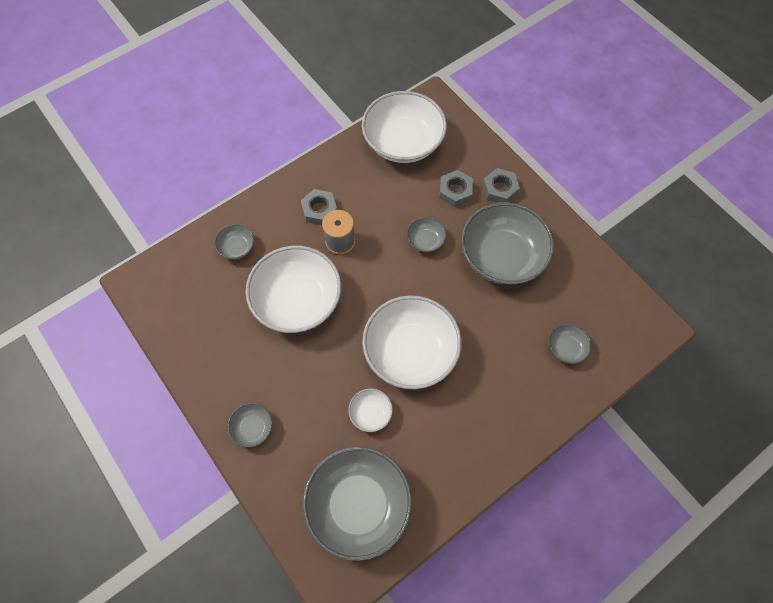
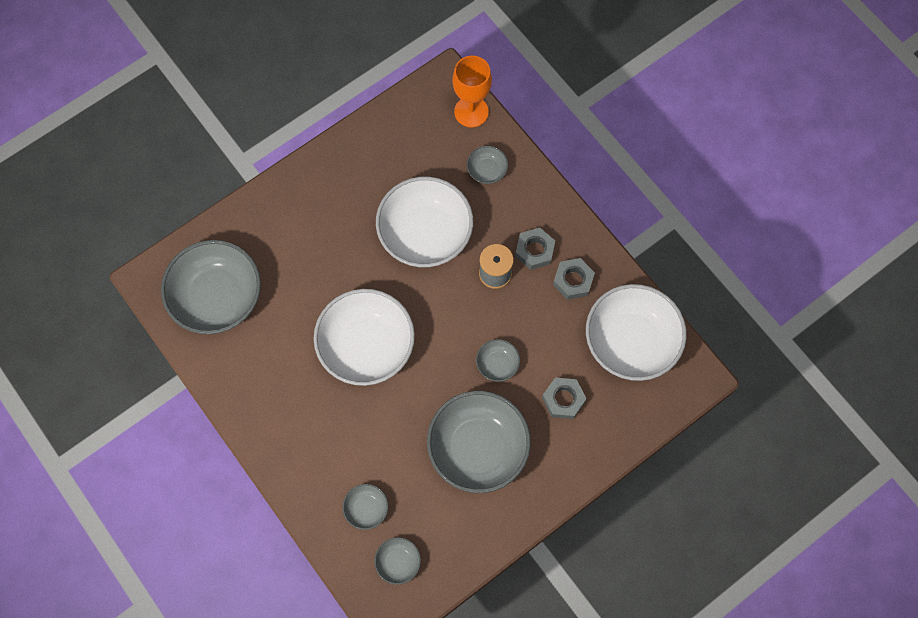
camera: 90 degrees right, 5 degrees up
grey bowl [227,403,272,447] -> grey bowl moved to [374,537,421,585]
white bowl [348,389,393,432] -> none
grey nut [482,168,520,203] -> grey nut moved to [553,258,595,300]
none -> orange goblet [452,56,492,128]

